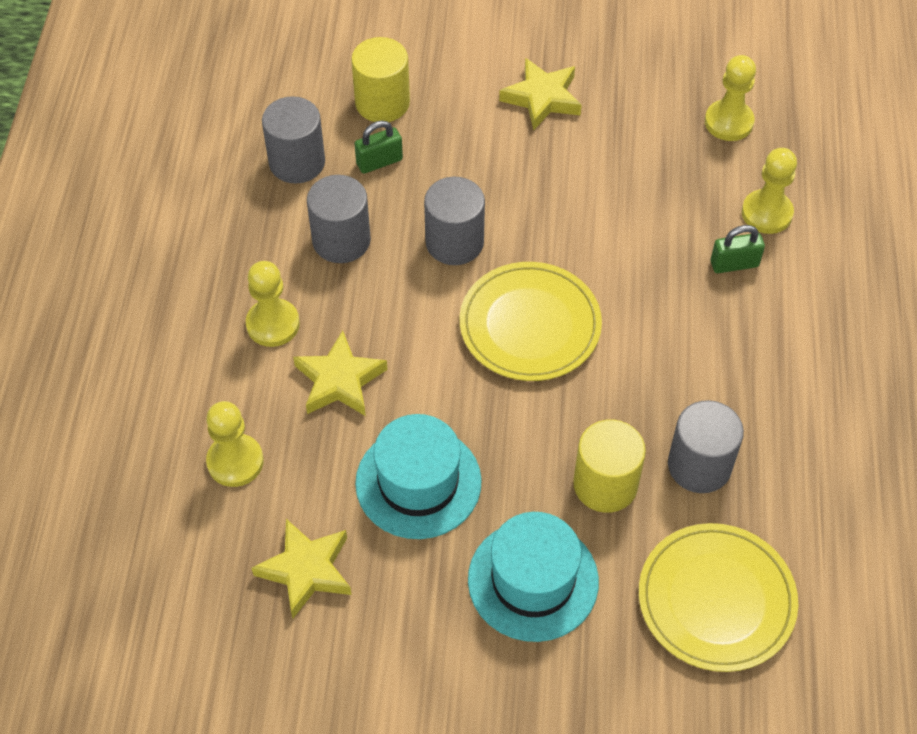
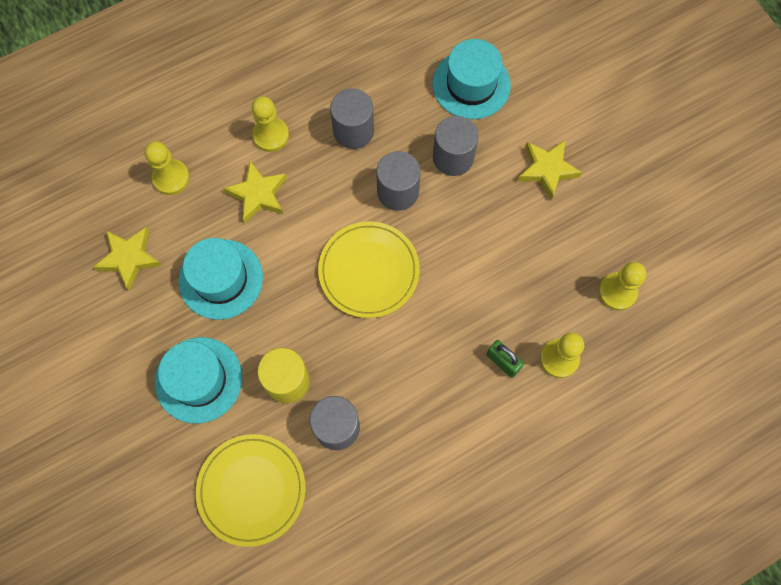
camera: 55 degrees right, 15 degrees up
grey cylinder [262,96,325,183] -> grey cylinder moved to [433,116,479,176]
yellow cylinder [351,37,410,122] -> turquoise hat [432,39,511,119]
green padlock [354,121,403,174] -> none

